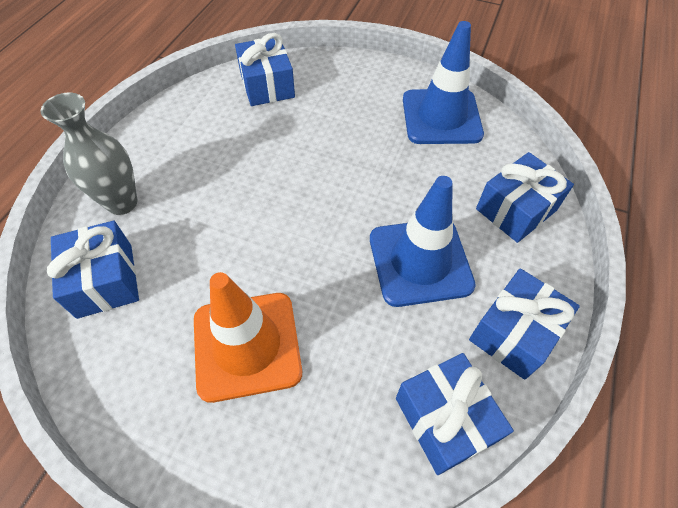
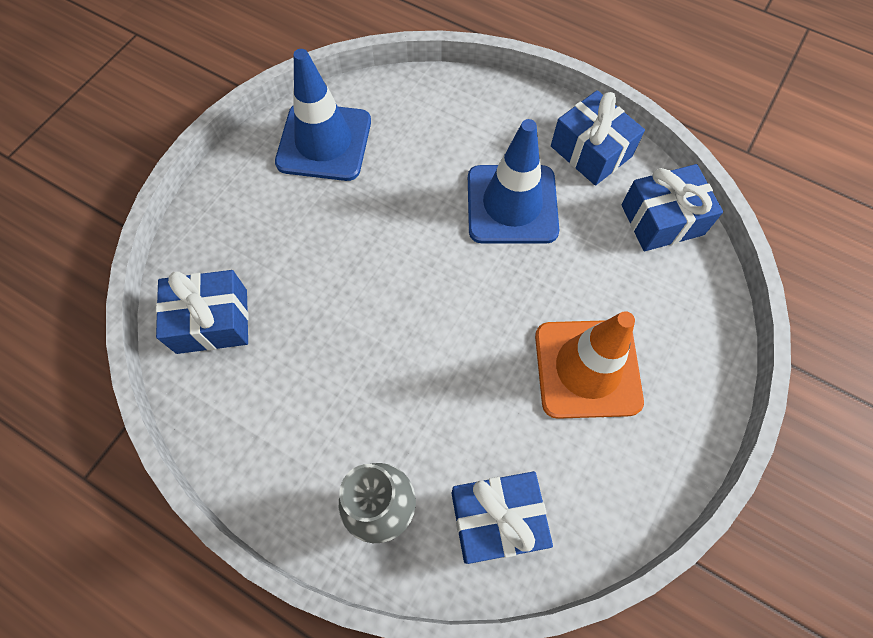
camera: 80 degrees left, 10 degrees up
blue gift [476,152,574,243] -> none

